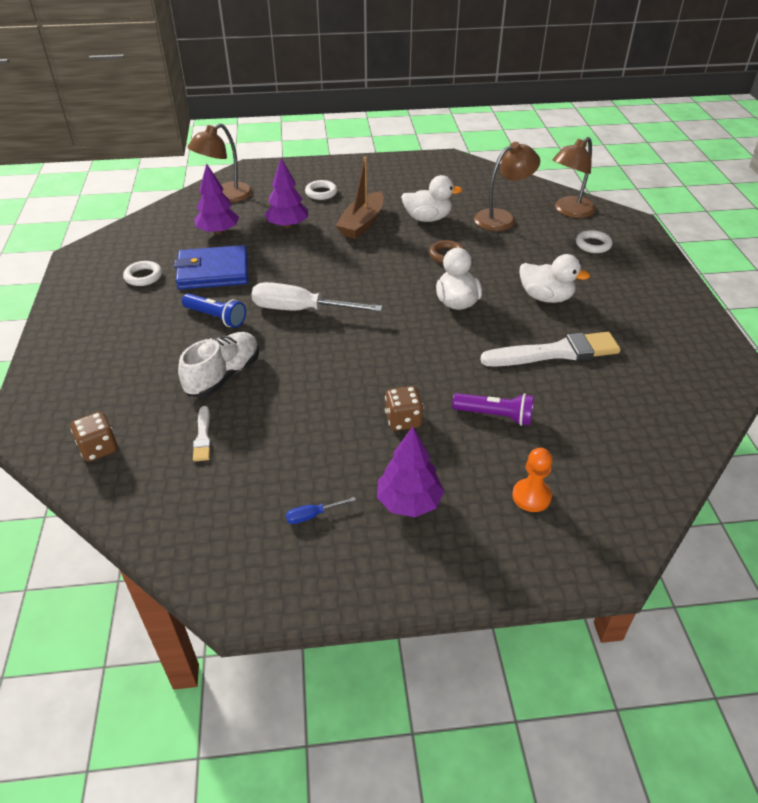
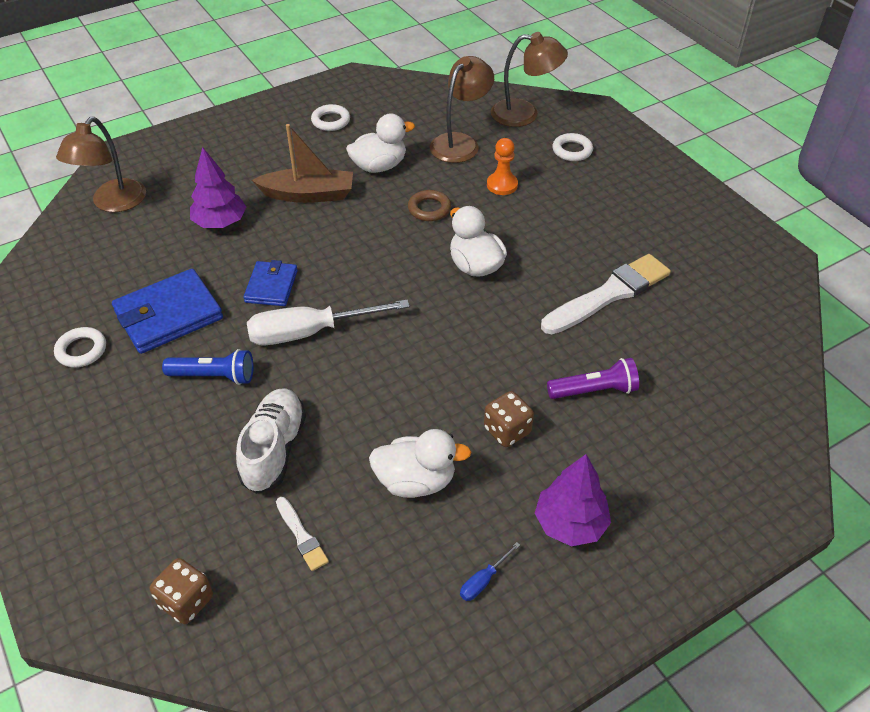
camera: 25 degrees left, 5 degrees up
purple tree [194,164,239,235] -> none
white ring [305,180,337,200] -> white ring moved to [311,104,350,131]
brown boat [335,157,384,239] -> brown boat turned 90 degrees counterclockwise [252,124,353,203]
orange pawn [512,448,553,512] -> orange pawn moved to [487,138,518,195]
white duck [519,254,590,303] -> white duck moved to [369,429,472,498]
brown lamp [552,137,596,218] -> brown lamp turned 105 degrees counterclockwise [491,32,568,127]
none -> blue wallet [243,260,298,306]

